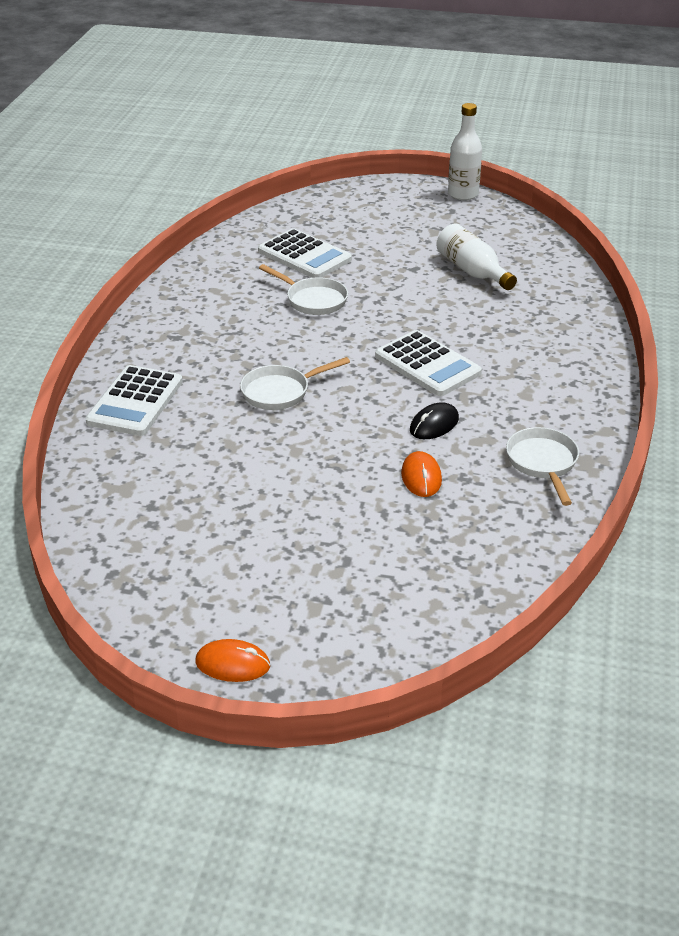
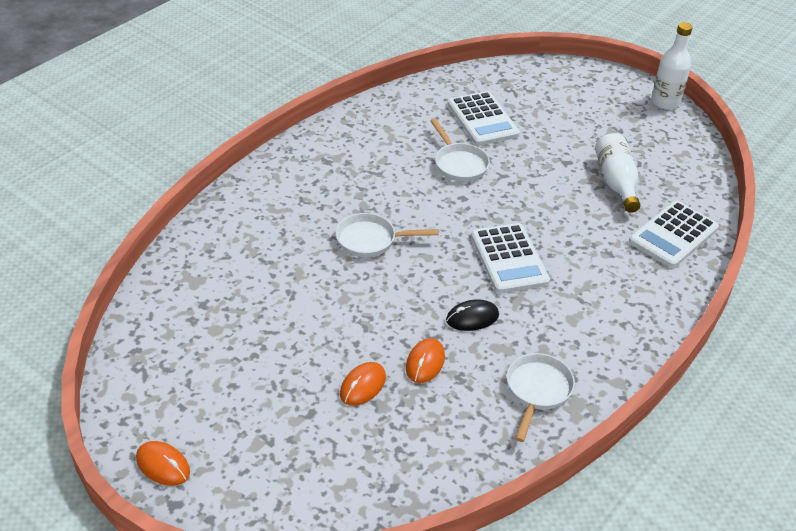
camera: 25 degrees right, 5 degrees up
white calculator [85,365,183,436] -> white calculator moved to [629,201,719,268]
none -> orange mouse [340,362,386,406]

